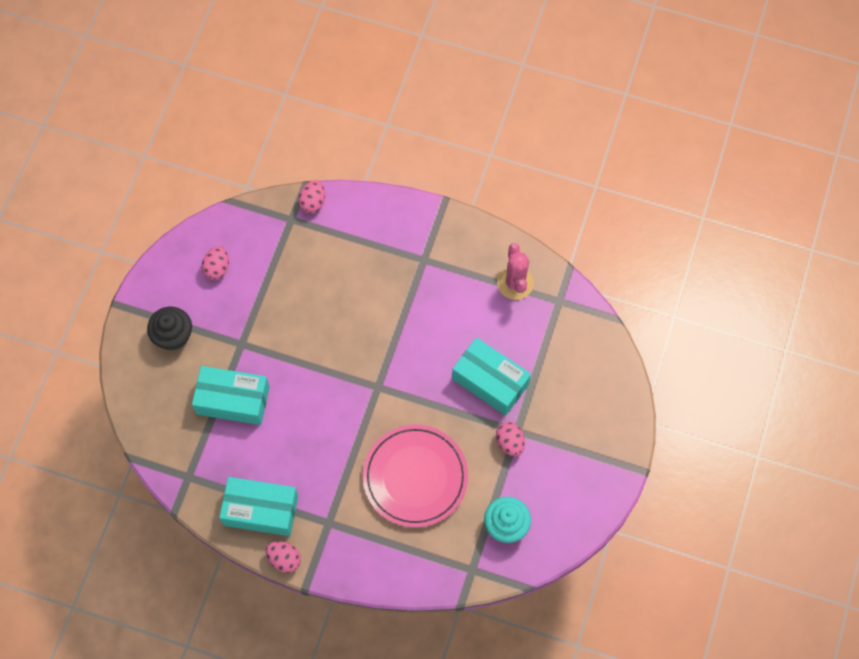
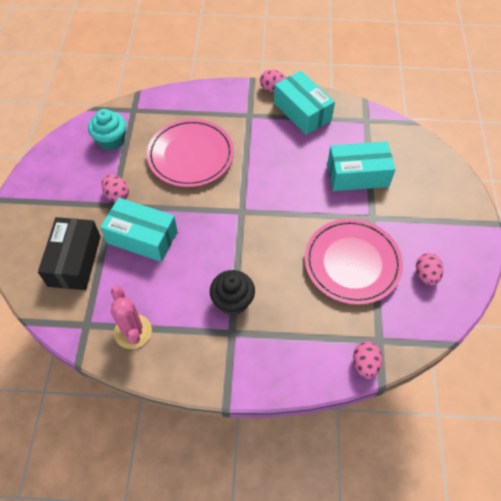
camera: 165 degrees right, 10 degrees down
black cupcake [147,307,192,351] -> black cupcake moved to [210,270,255,315]
turquoise box [219,477,298,536] -> turquoise box turned 60 degrees clockwise [274,71,335,135]
none -> black box [38,217,101,290]
none -> pink plate [304,219,403,305]

